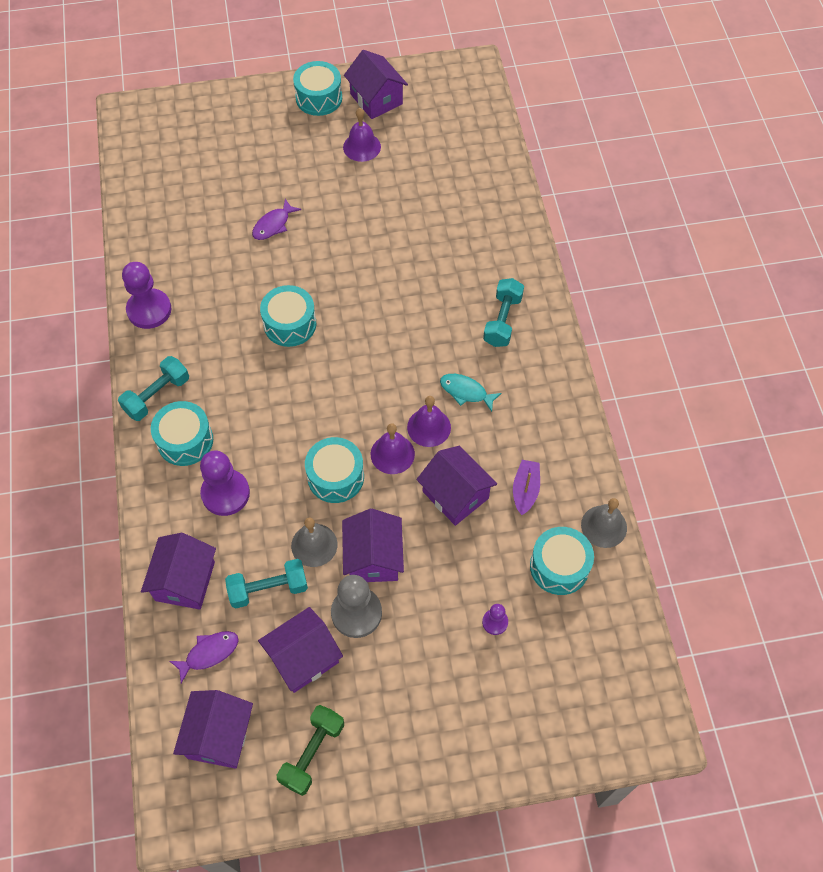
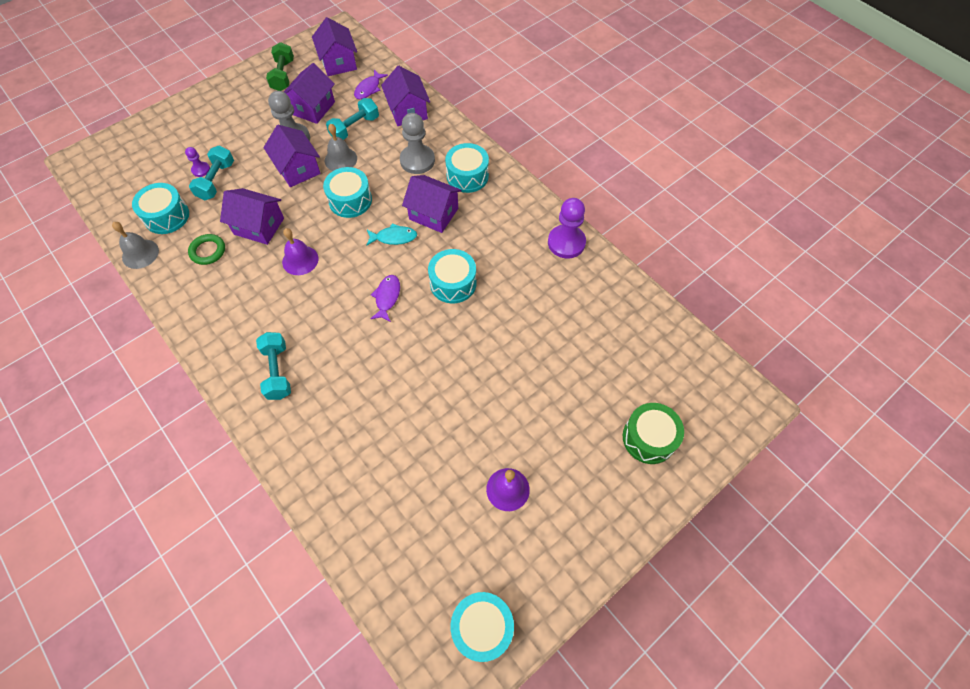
camera: 150 degrees right, 0 degrees up
turquoise dumbbell [118,356,189,421] -> turquoise dumbbell moved to [189,145,234,201]
purple pawn [200,451,250,516] -> grey pawn [400,113,435,174]
purple fish [252,199,301,240] -> purple fish moved to [370,275,400,322]
turquoise drum [293,61,342,116] -> turquoise drum moved to [451,592,514,662]
purple house [344,50,408,119] -> purple house moved to [402,175,462,233]
purple bell [371,423,415,474] -> none
turquoise fish [440,374,502,412] -> turquoise fish moved to [366,223,417,246]
purple boat [513,460,540,515] -> green ring [188,234,225,265]
none -> green drum [623,403,684,464]

